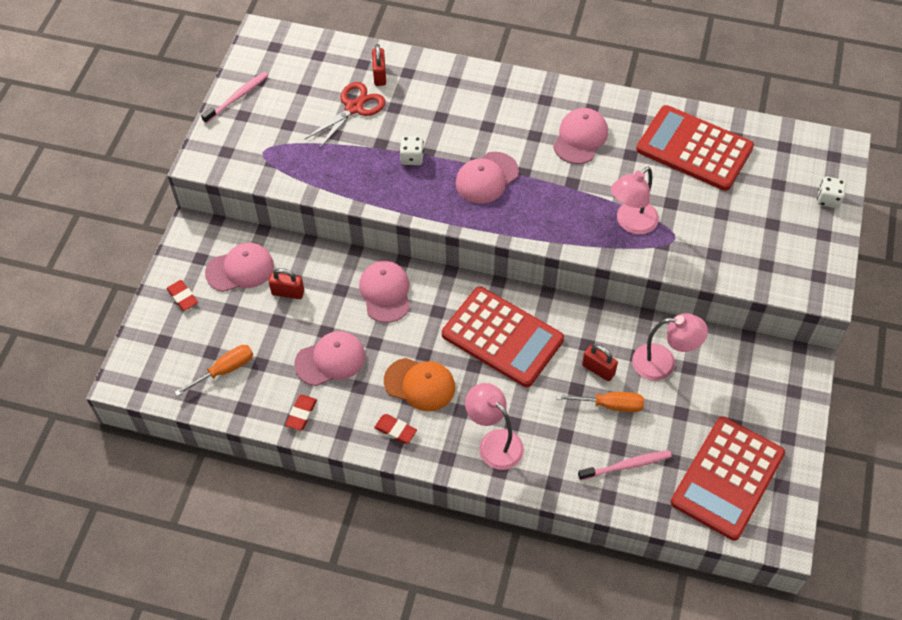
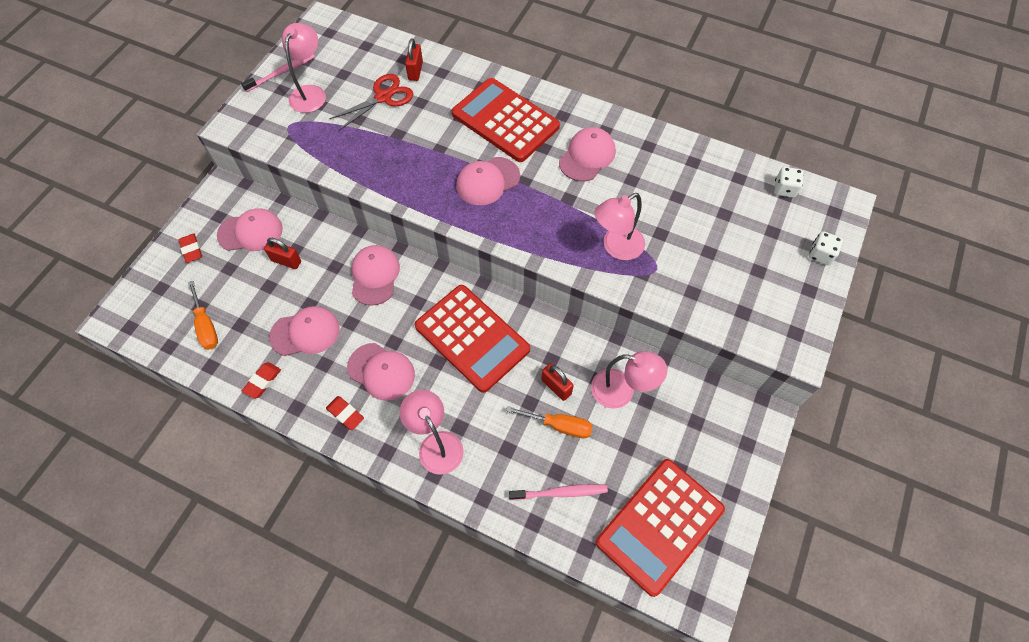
camera: 10 degrees right, 5 degrees up
orange screwdriver [175,345,253,396] -> orange screwdriver turned 90 degrees clockwise [188,281,218,350]
orange cap [384,358,455,411] -> pink cap [347,343,415,401]
white dice [400,136,424,165] -> white dice moved to [775,167,803,198]
red calculator [636,105,754,191] -> red calculator moved to [452,78,560,162]
none -> pink lamp [282,23,326,113]

